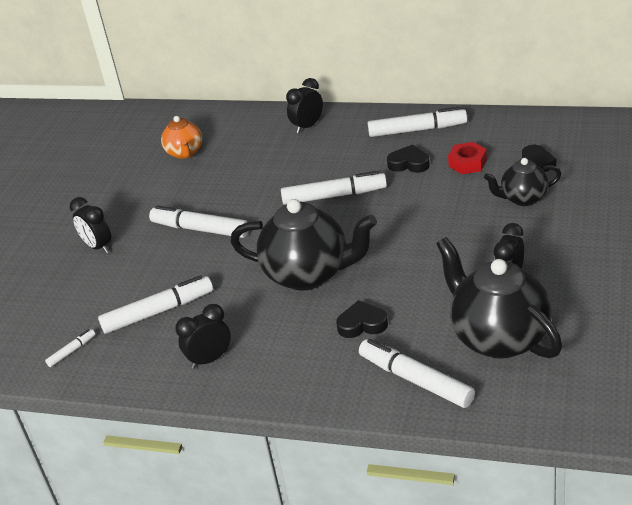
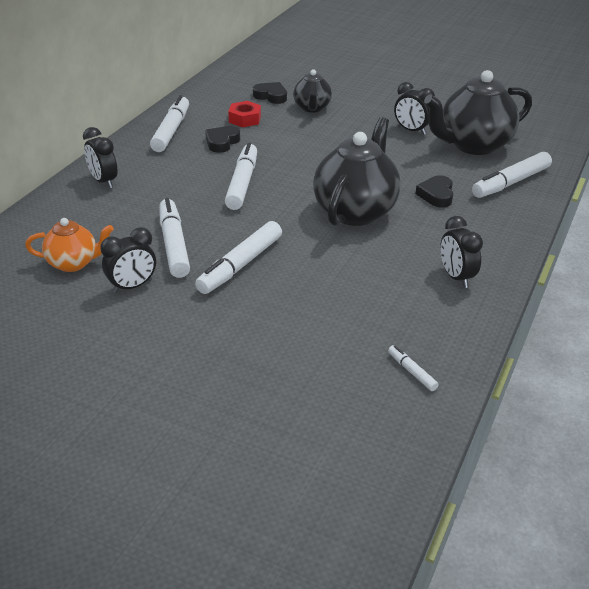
camera: 85 degrees left, 0 degrees up
black clock [70,197,111,253] -> black clock moved to [100,227,156,293]
white marker [98,275,213,334] -> white marker moved to [159,198,190,278]

